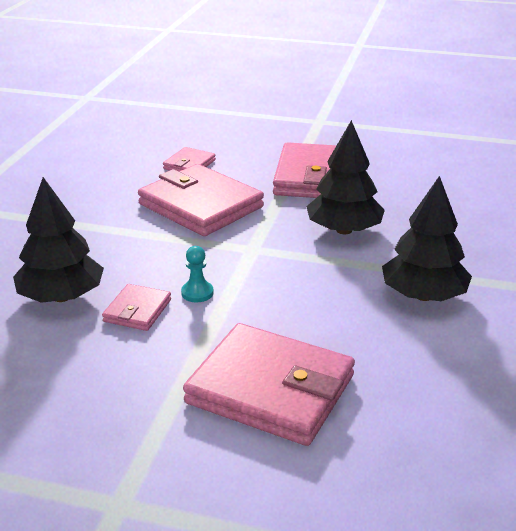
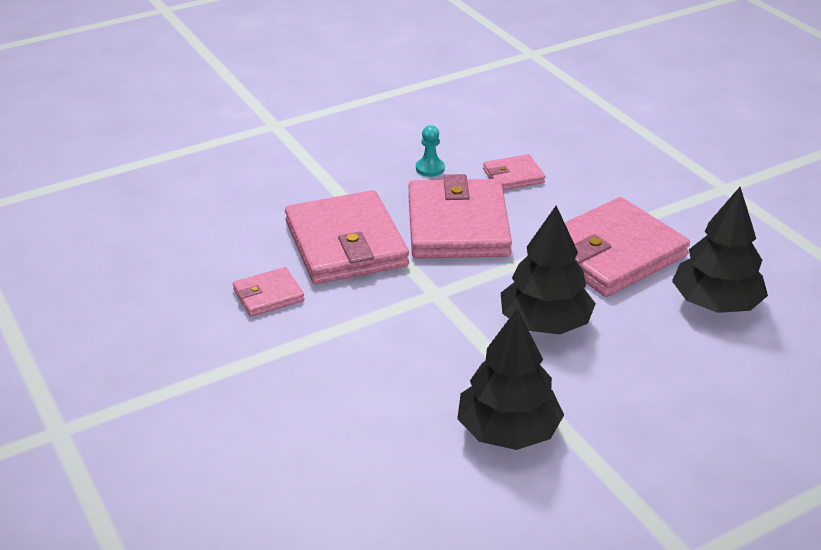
camera: 45 degrees right, 5 degrees up
black tree [13,177,104,303] -> black tree moved to [672,187,768,313]
turquoise pawn [181,246,214,302] -> turquoise pawn moved to [416,125,445,177]
pink wallet [183,323,355,446] -> pink wallet moved to [285,190,409,284]

